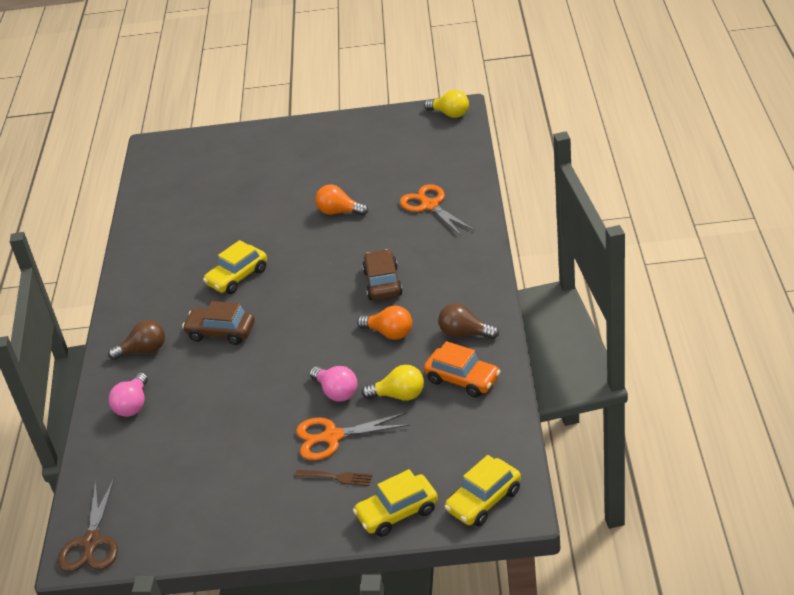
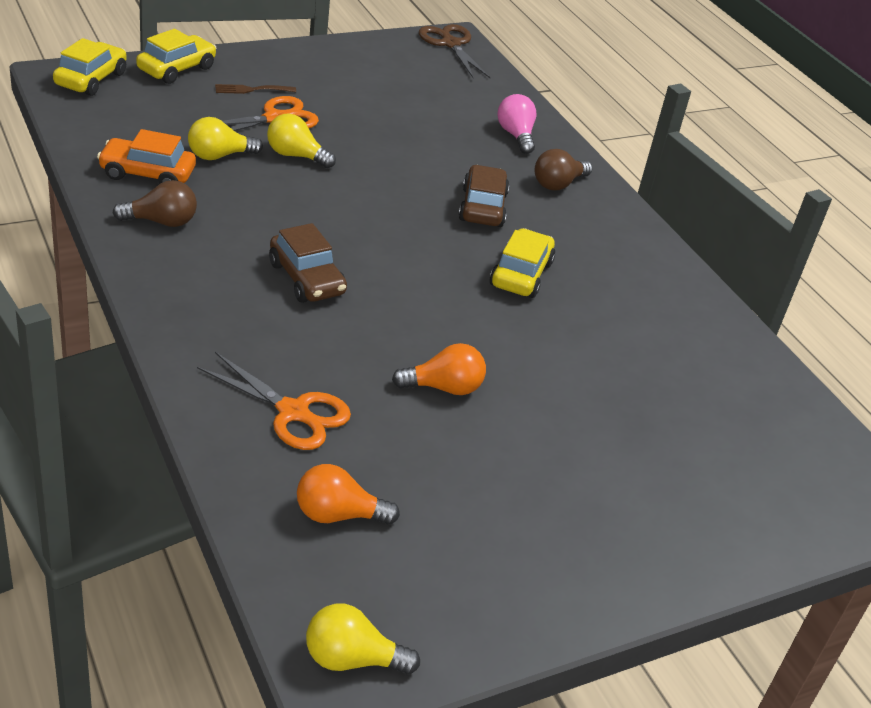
camera: 145 degrees right, 0 degrees up
brown car [182,301,255,345] -> brown car turned 75 degrees counterclockwise [459,165,509,227]
pink light bulb [309,366,357,402] -> yellow light bulb [267,113,336,168]
orange light bulb [357,306,412,340] -> orange light bulb moved to [297,464,400,525]

